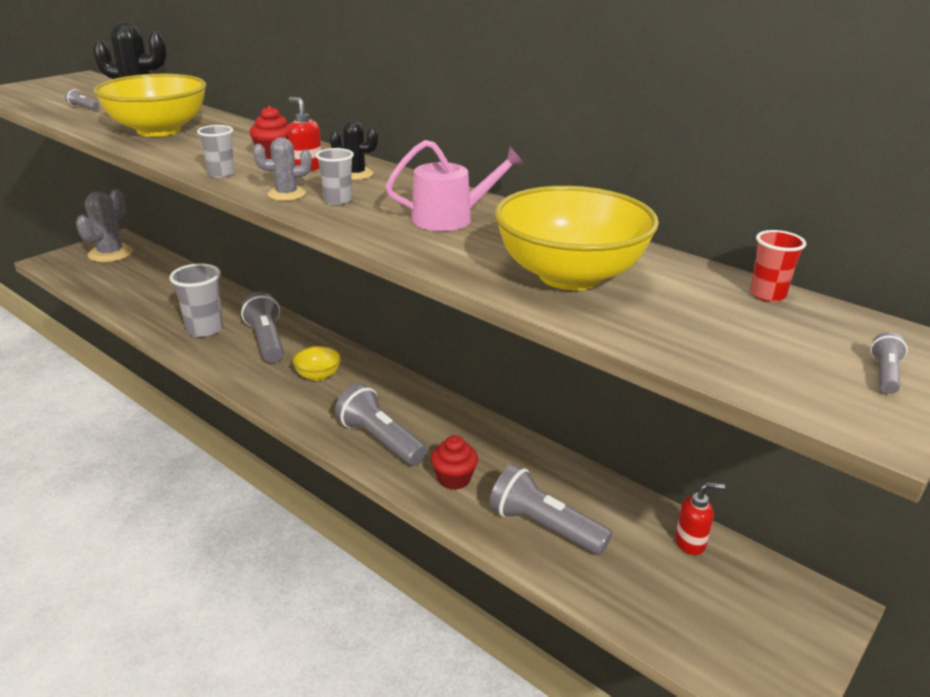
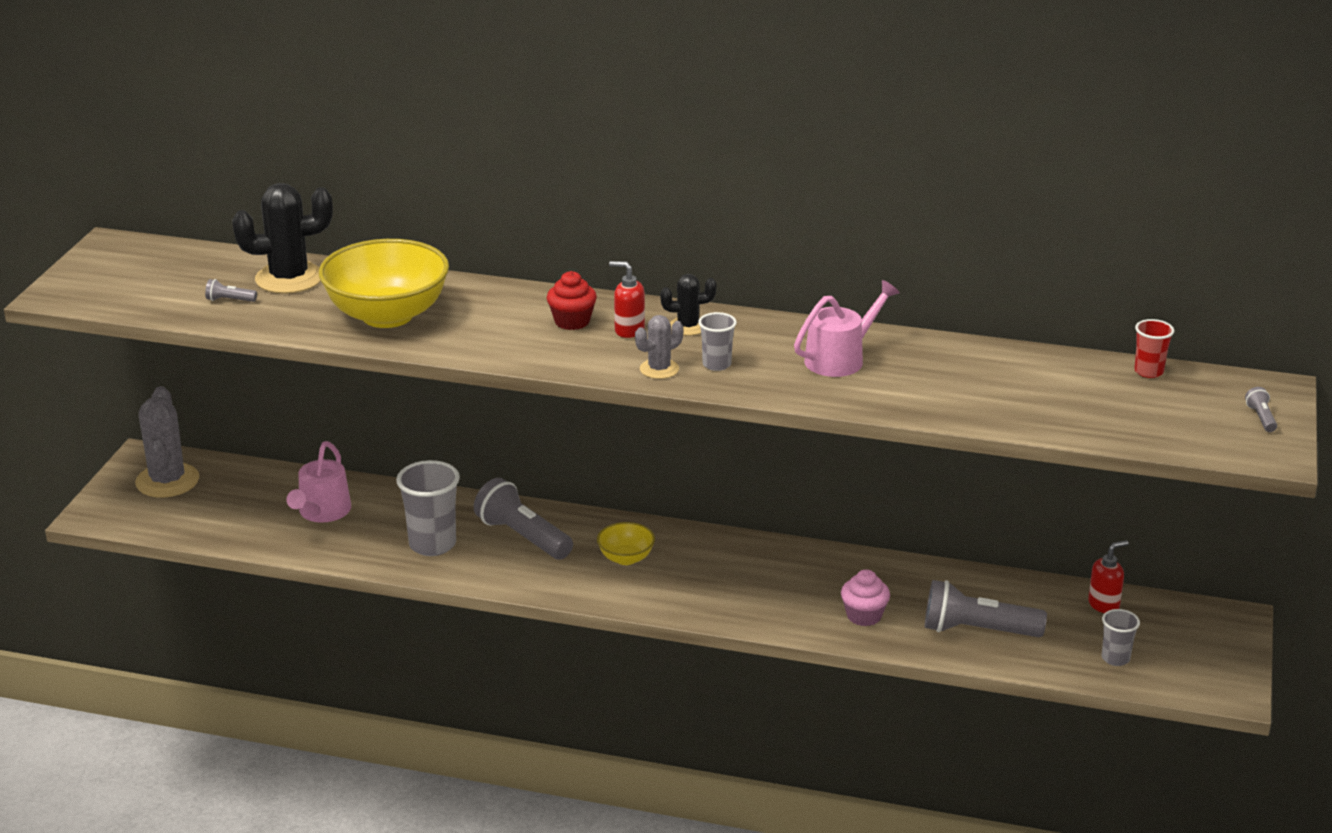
camera: 25 degrees left, 0 degrees up
grey cup [197,125,235,178] -> grey cup moved to [1102,609,1140,666]
grey flashlight [335,383,427,466] -> none
red cupcake [431,435,478,490] -> pink cupcake [841,569,890,626]
yellow bowl [494,186,659,290] -> none
none -> pink watering can [287,441,351,523]

